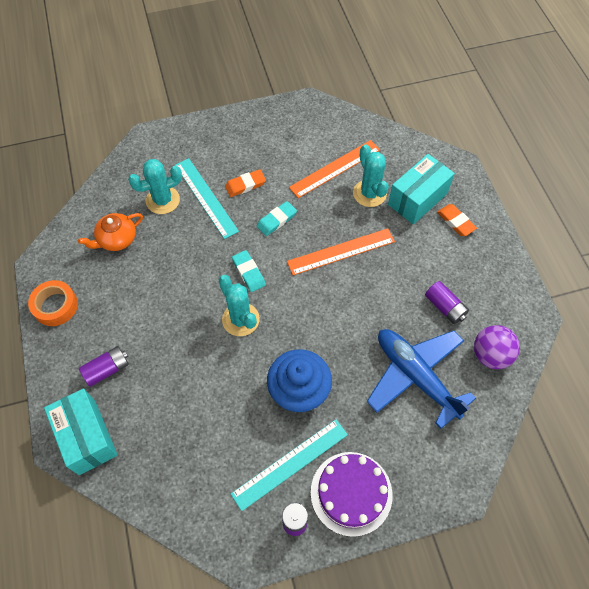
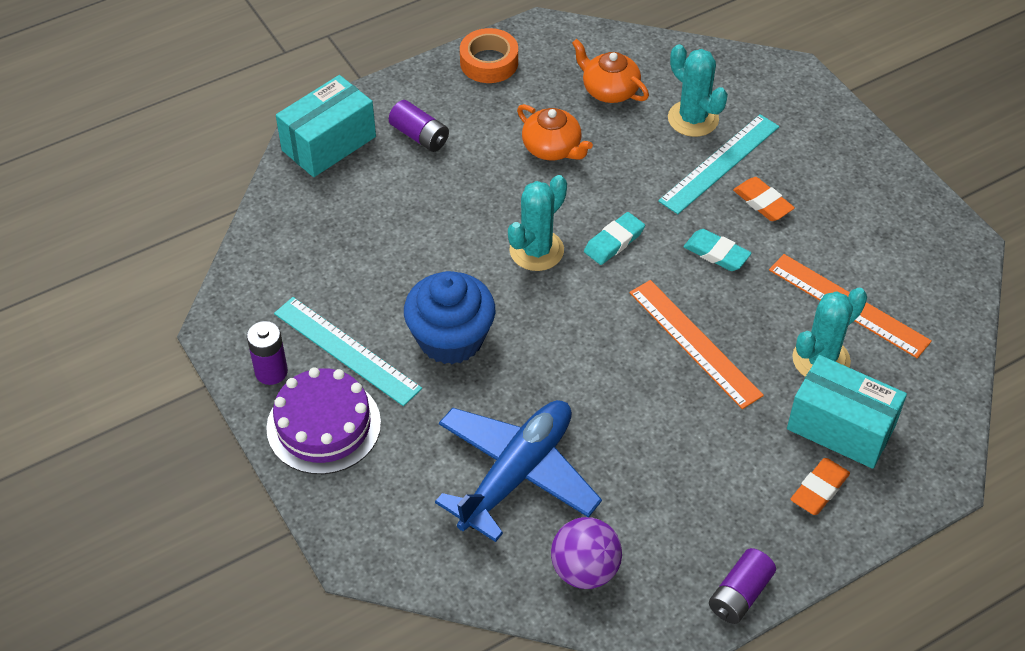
camera: 75 degrees right, 10 degrees down
purple battery [425,281,469,324] -> purple battery moved to [709,548,776,624]
none -> orange teapot [517,104,593,160]

